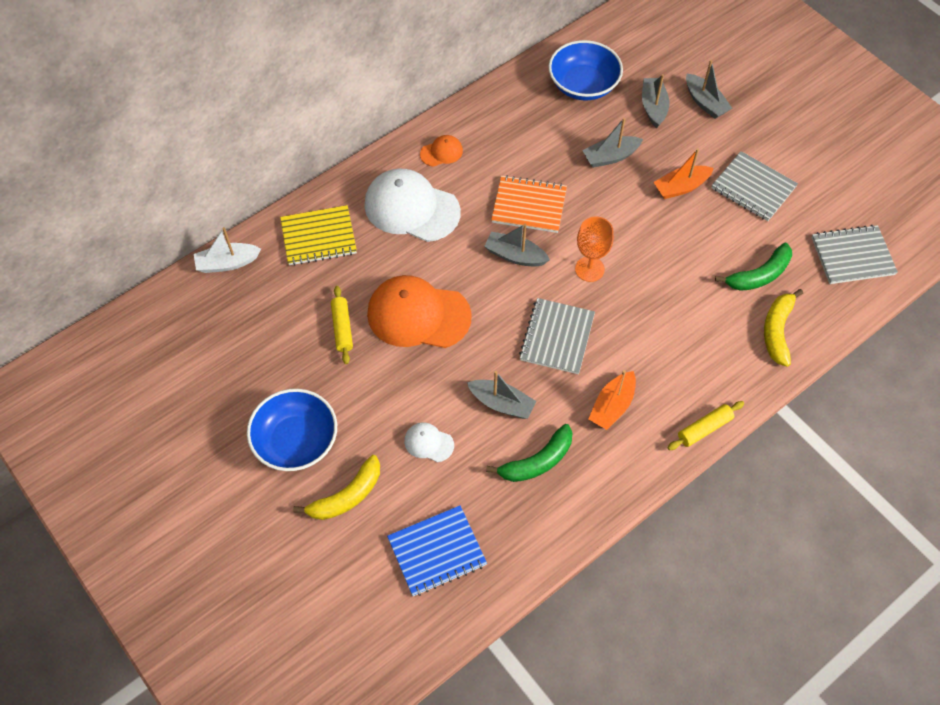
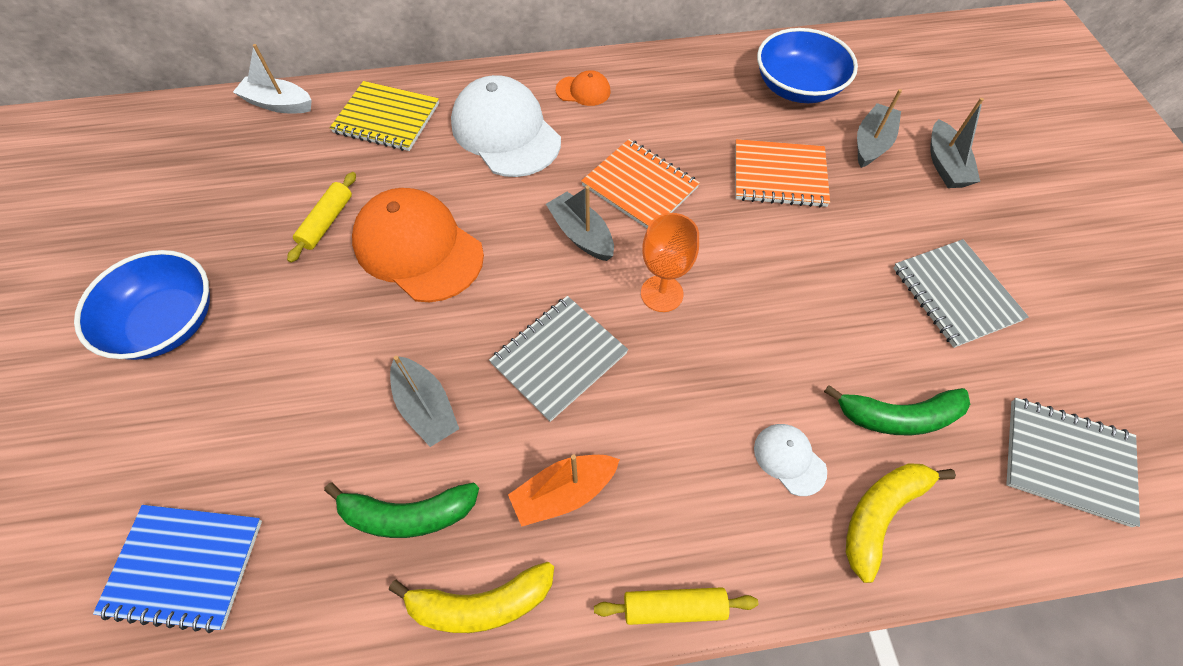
camera: 30 degrees right, 0 degrees up
yellow banana [293,455,380,520] -> yellow banana moved to [389,562,554,633]
white cap [404,422,454,462] -> white cap moved to [754,424,827,496]
grey boat [582,118,643,168] -> orange notebook [735,139,830,208]
orange boat [653,148,714,199] -> none

